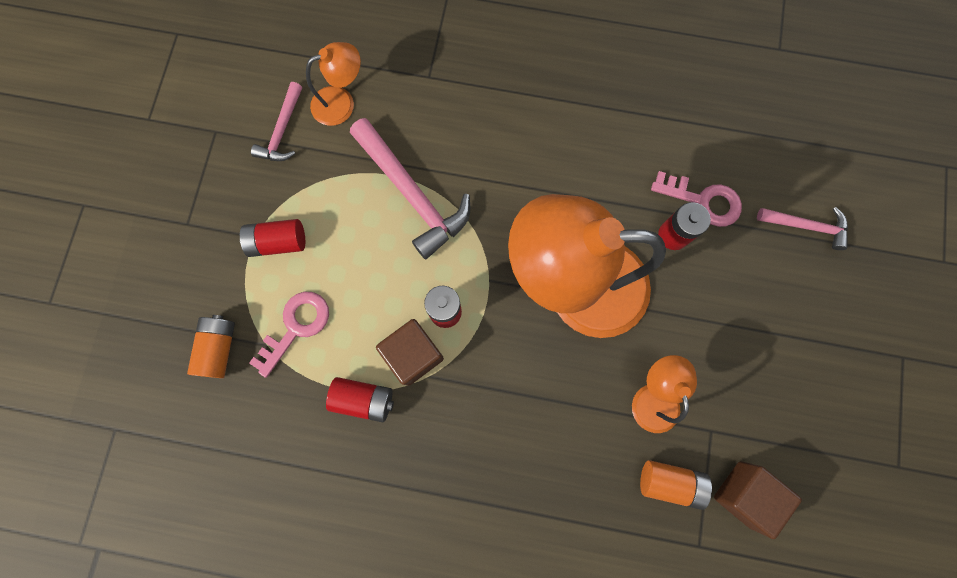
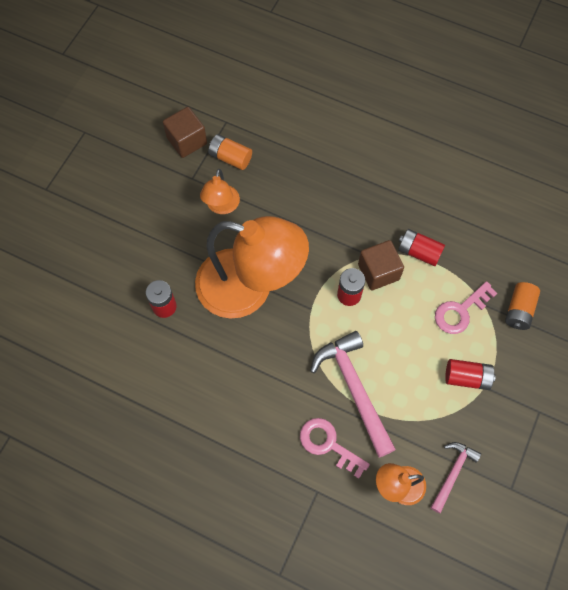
camera: 165 degrees left, 10 degrees down
pink key [651,171,742,227] -> pink key moved to [300,418,370,478]
pink hammer [757,207,848,250] -> none

